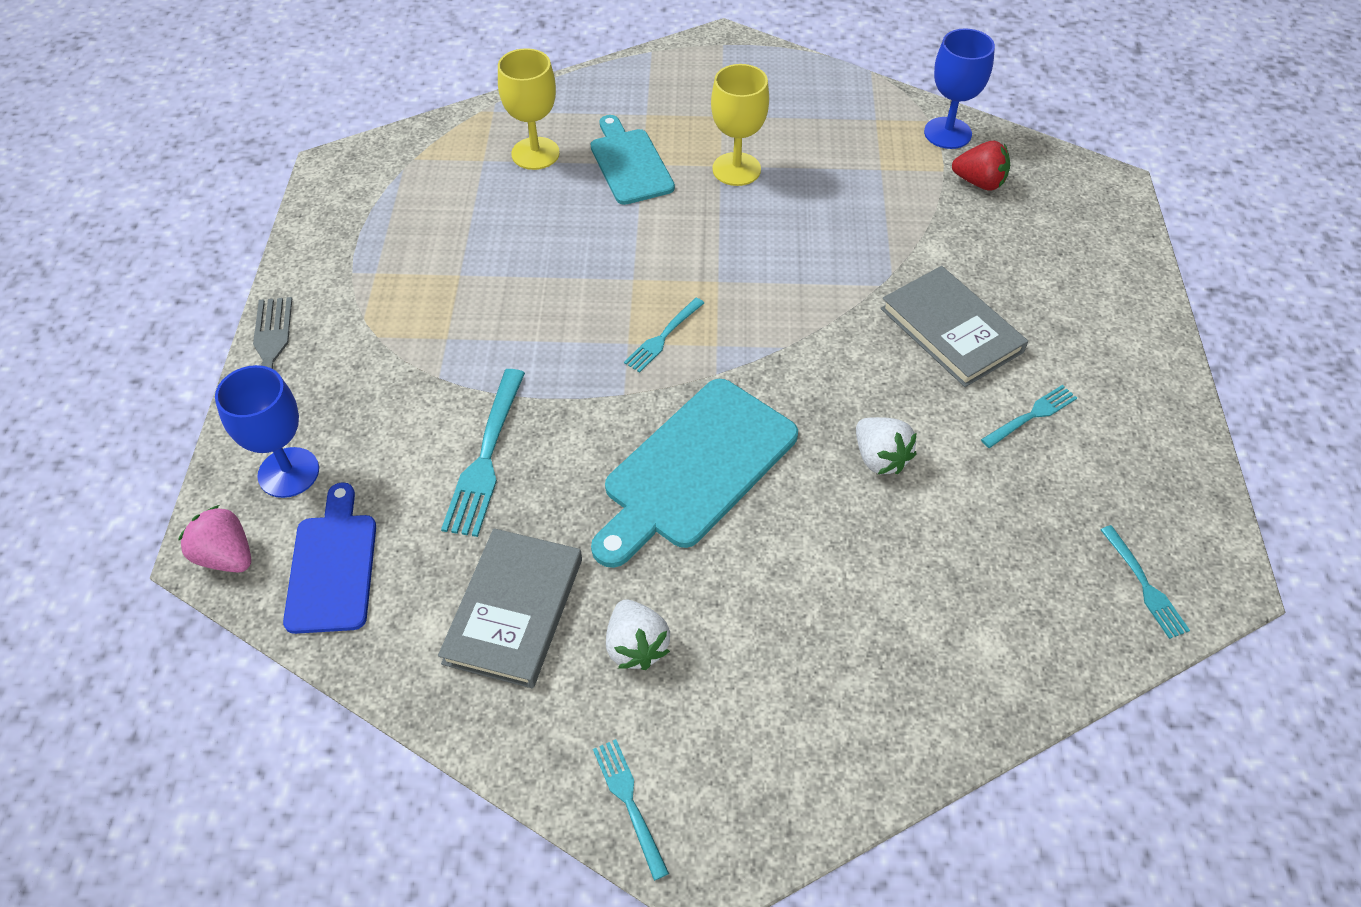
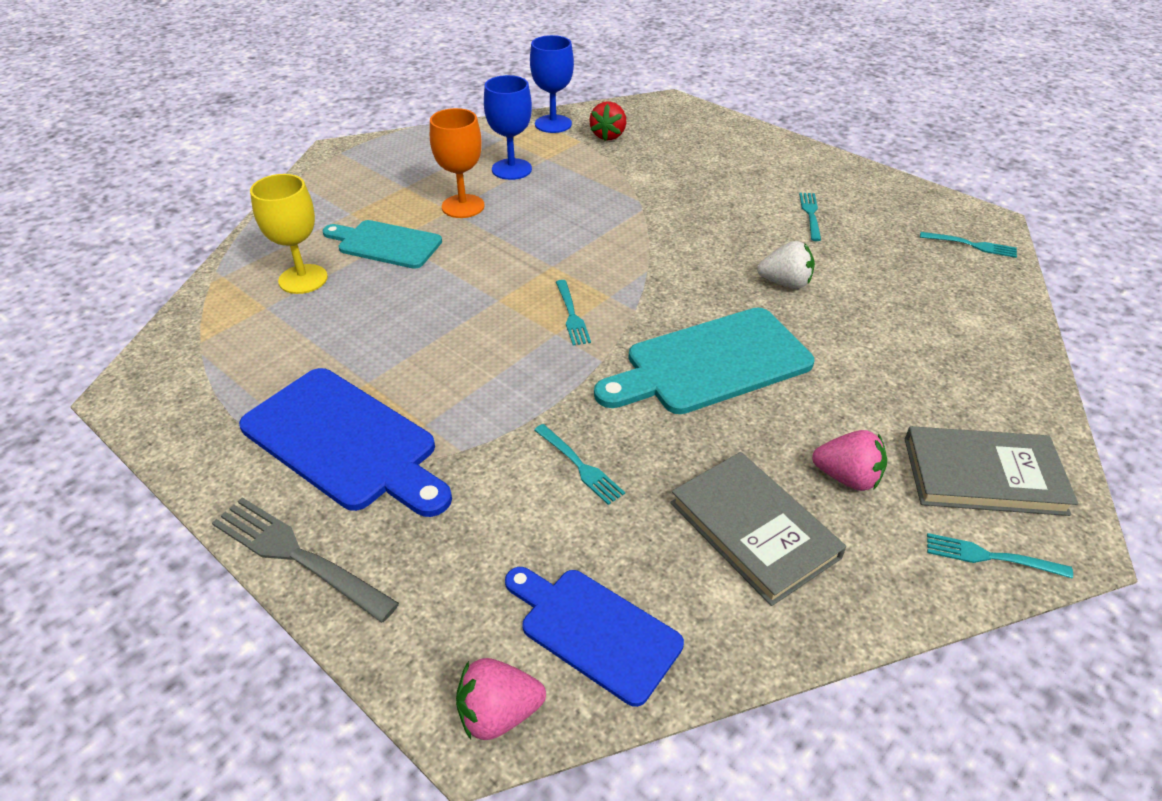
camera: 50 degrees left, 10 degrees down
blue goblet [215,365,319,498] -> blue goblet moved to [484,75,532,180]
turquoise fork [441,369,525,537] -> turquoise fork [534,424,625,505], size x0.60
turquoise cutting board [591,379,798,568] -> turquoise cutting board turned 75 degrees clockwise [594,308,814,414]
white strawberry [606,599,670,670] -> pink strawberry [812,430,887,491]
yellow goblet [711,64,769,186] -> orange goblet [430,108,484,218]
grey book [881,266,1028,387] -> grey book moved to [905,426,1078,516]
red strawberry [952,141,1010,191] -> red strawberry turned 135 degrees clockwise [589,101,626,140]
none -> blue cutting board [239,368,452,517]

